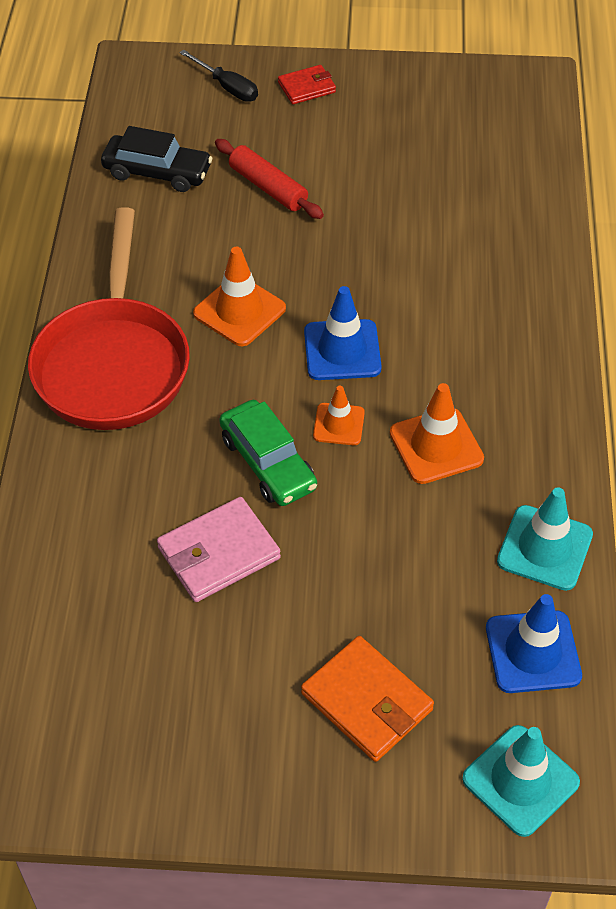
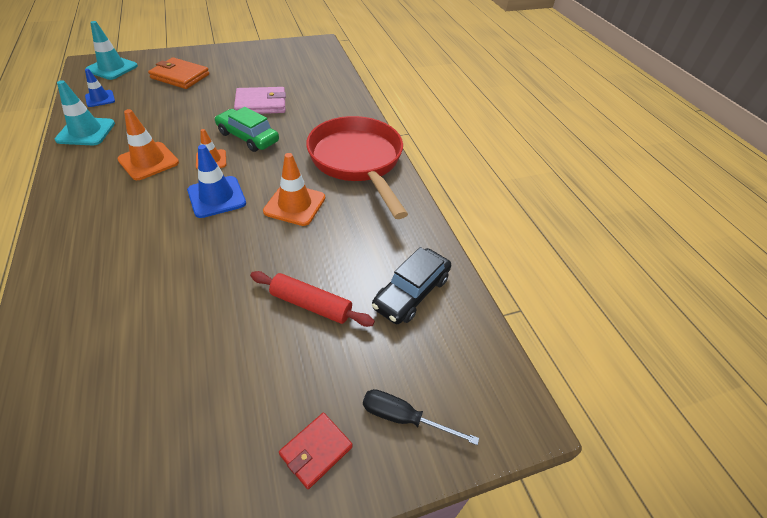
camera: 155 degrees right, 5 degrees down
black car [101,126,212,192] -> black car turned 45 degrees counterclockwise [372,247,451,324]
pink wallet [157,497,281,602] -> pink wallet turned 45 degrees clockwise [234,87,286,114]
blue traffic cone [486,594,582,693] -> blue traffic cone [85,69,115,107], size x0.63

